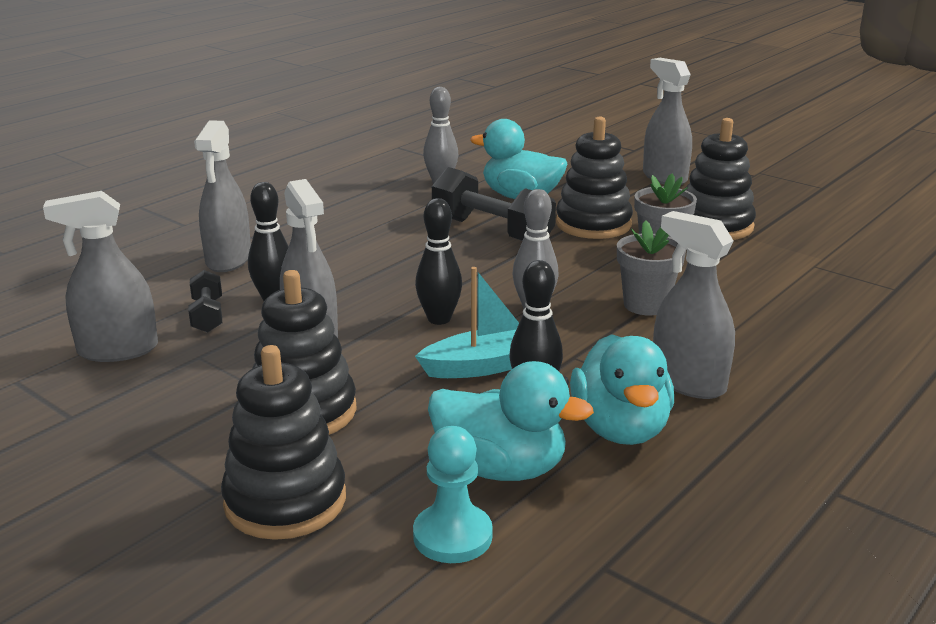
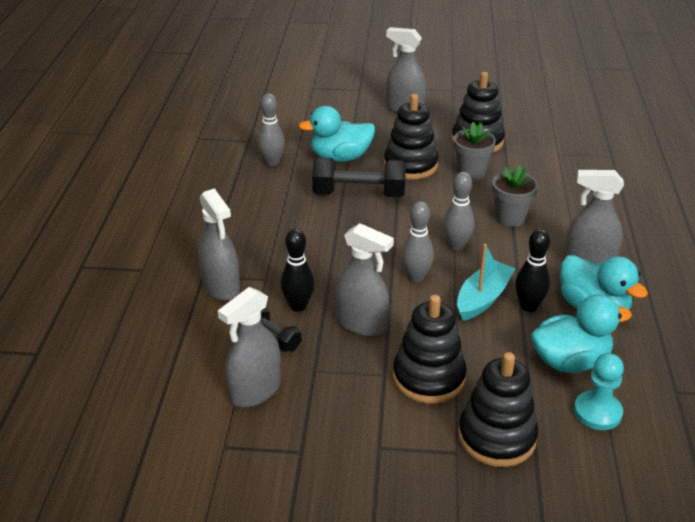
camera: 35 degrees left, 10 degrees up
black bowling pin [415,198,462,325] -> grey bowling pin [401,201,434,282]

